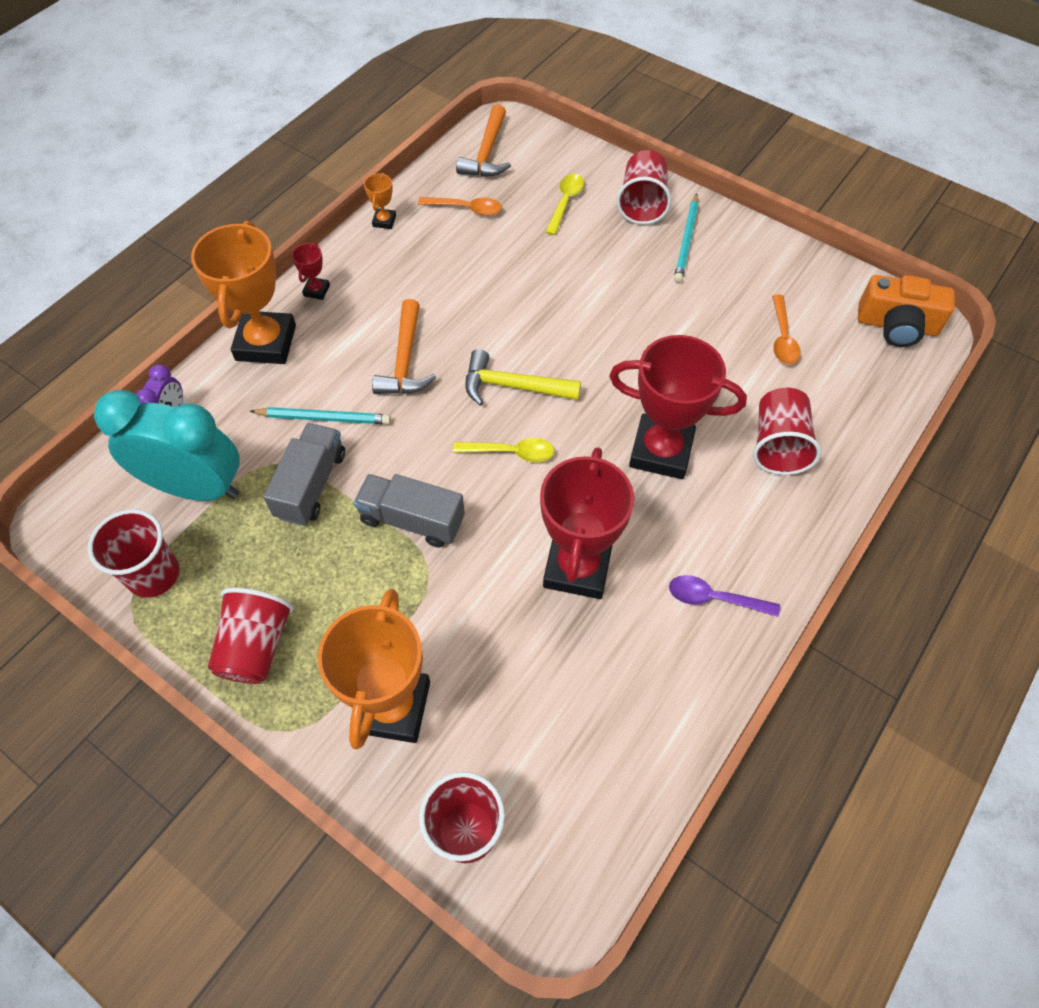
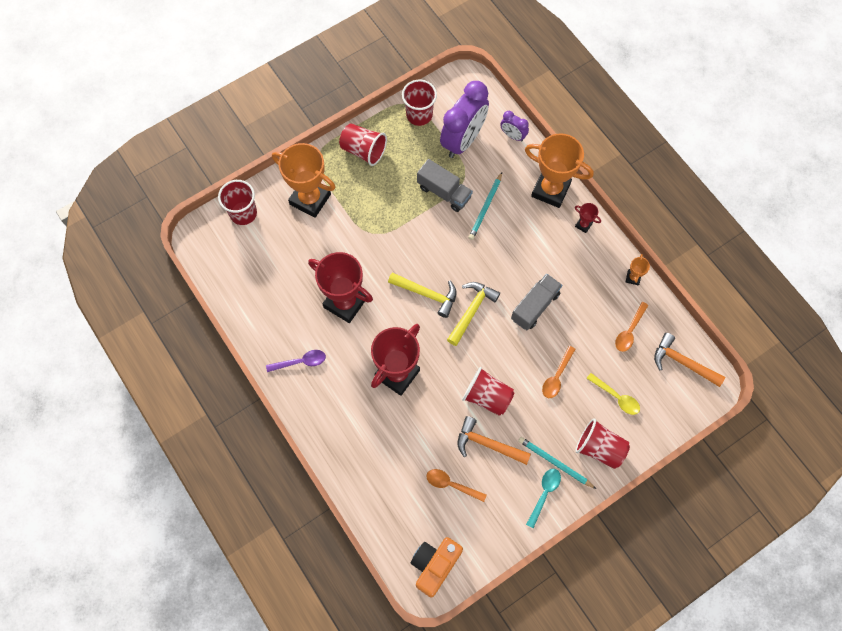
camera: 110 degrees right, 10 degrees up
turquoise clock [94,390,239,501] -> purple clock [440,81,489,158]
grey truck [354,474,465,547] -> grey truck moved to [511,274,562,331]
orange trophy [364,173,396,229] -> orange trophy turned 75 degrees clockwise [626,254,650,285]
orange hammer [372,299,436,394] -> orange hammer moved to [458,416,531,465]
yellow spoon [453,438,555,462] -> yellow hammer [388,272,456,318]
purple spoon [669,575,780,617] -> purple spoon turned 45 degrees clockwise [266,350,326,372]
red cup [753,388,821,475] -> red cup moved to [462,367,514,416]
none -> turquoise spoon [526,469,561,528]
none -> orange spoon [542,346,575,398]

